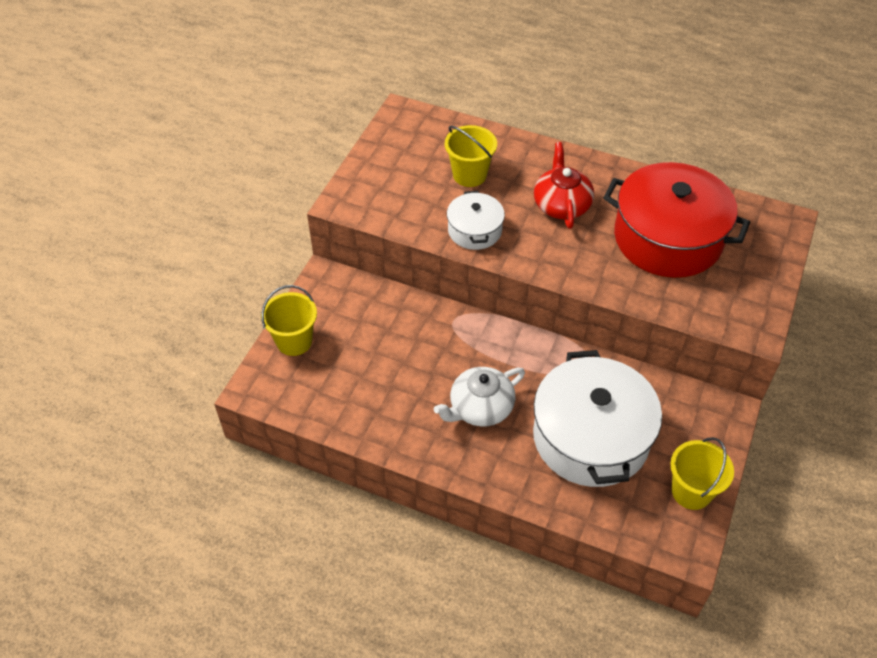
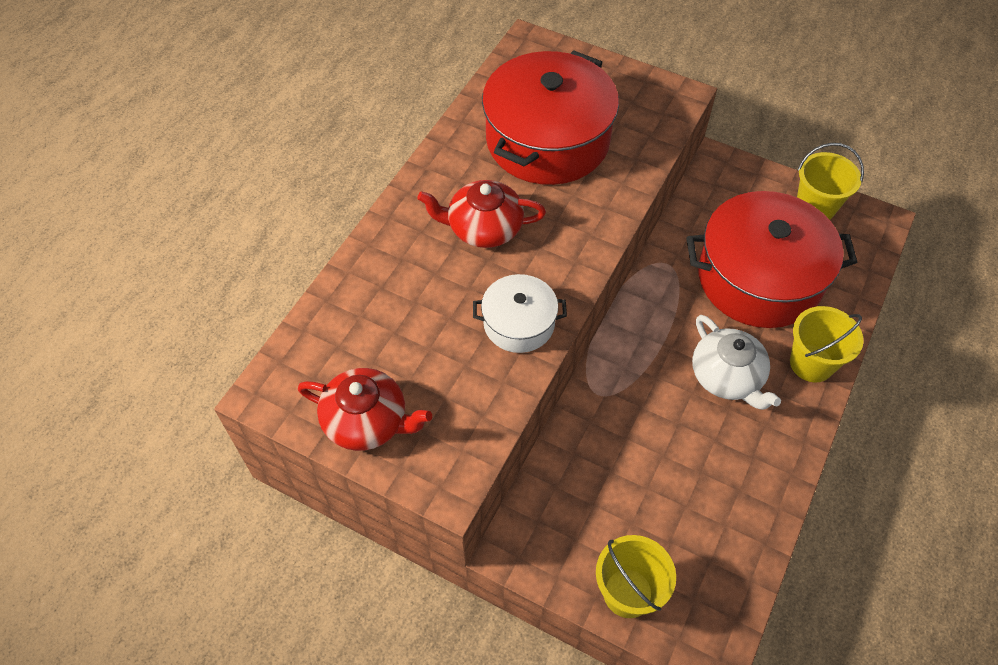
camera: 85 degrees left, 5 degrees up
yellow bucket [445,125,497,187] -> yellow bucket moved to [790,306,864,382]
white pot [533,350,662,487] -> red pot [686,191,858,328]
none -> red teapot [298,368,432,451]

